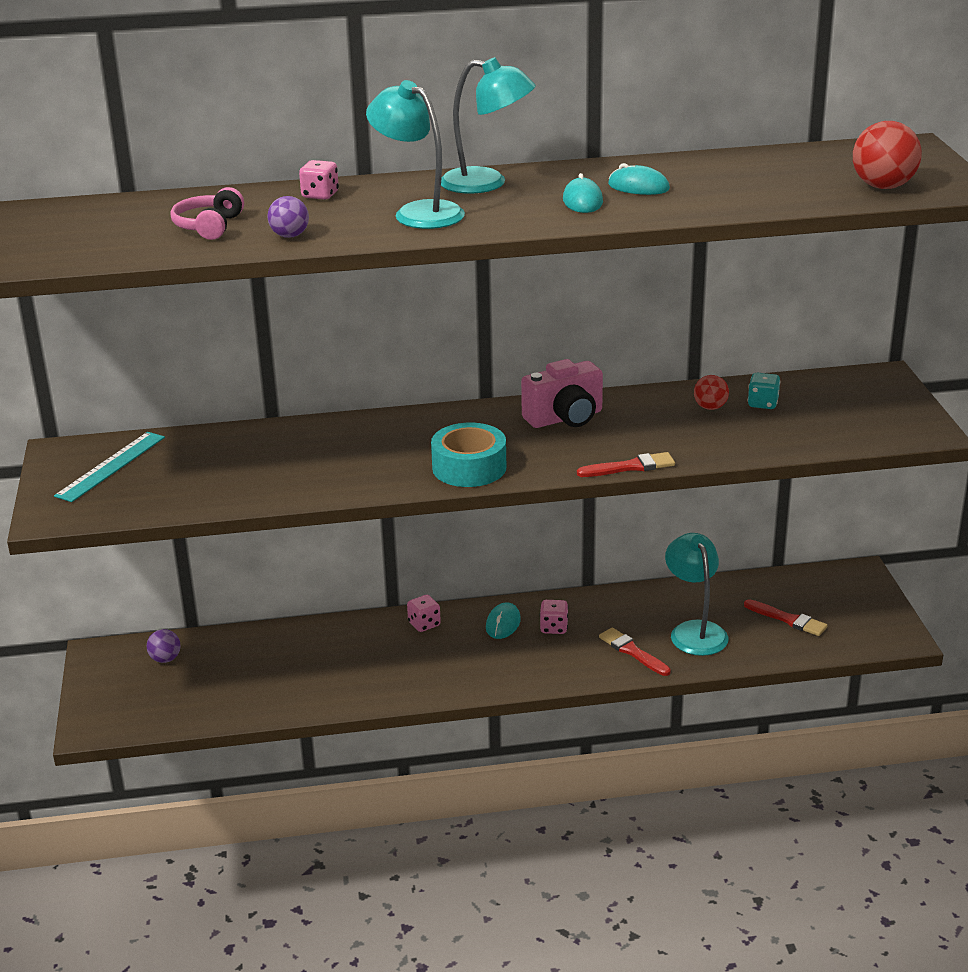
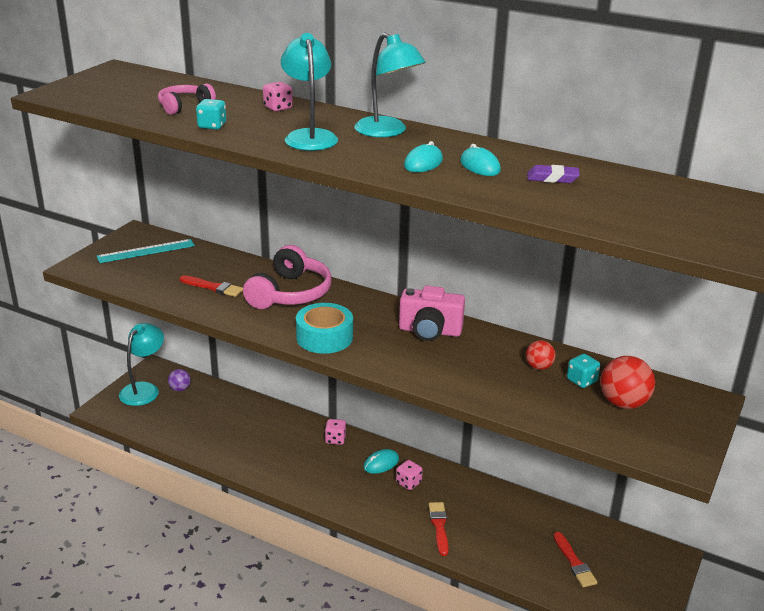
camera: 35 degrees right, 0 degrees up
purple ball [267,196,309,238] -> turquoise dice [196,99,226,130]
red brush [577,452,675,477] -> red brush moved to [180,275,243,297]
turquoise lamp [665,533,729,656] -> turquoise lamp moved to [119,323,164,406]
red ball [853,121,922,189] -> red ball moved to [600,356,655,409]
none -> pink headphones [243,245,332,309]
none -> purple eraser [527,165,580,183]

